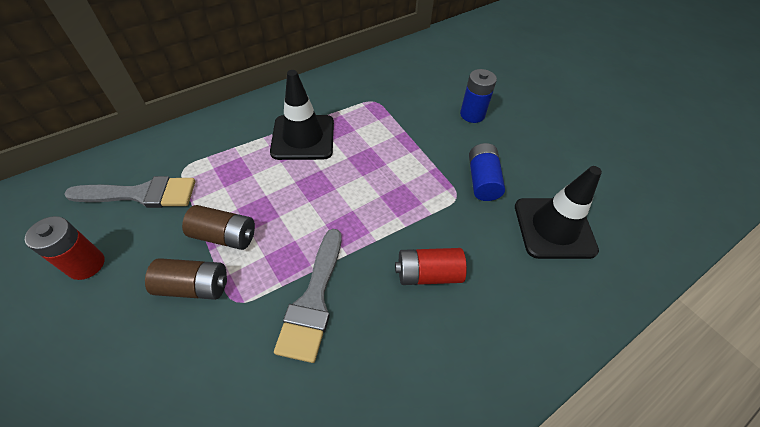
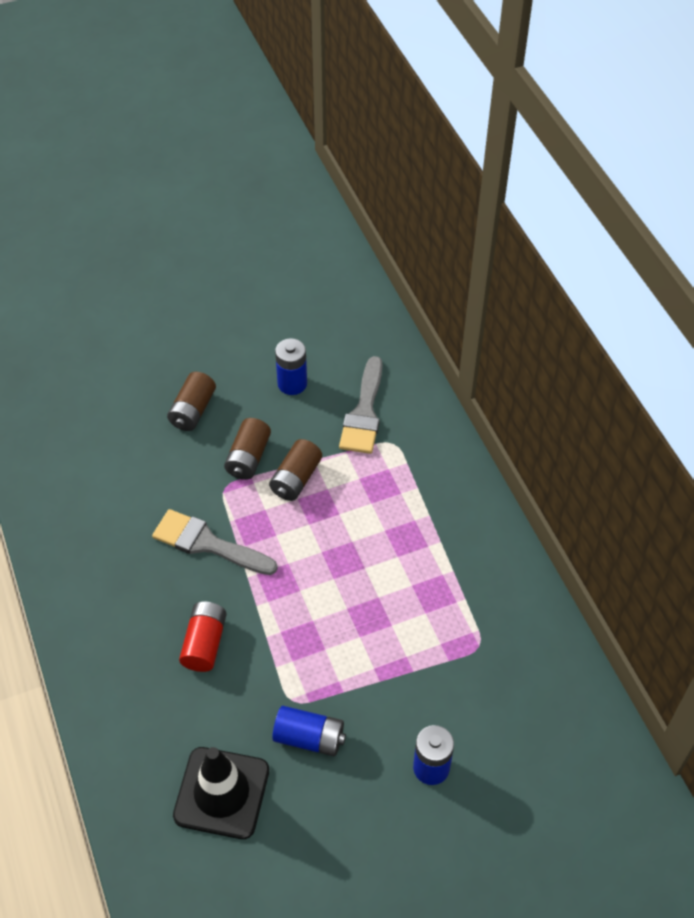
camera: 105 degrees right, 0 degrees up
red battery [25,216,105,280] -> blue battery [275,338,307,395]
black traffic cone [270,70,334,160] -> none
none -> brown battery [167,372,216,431]

